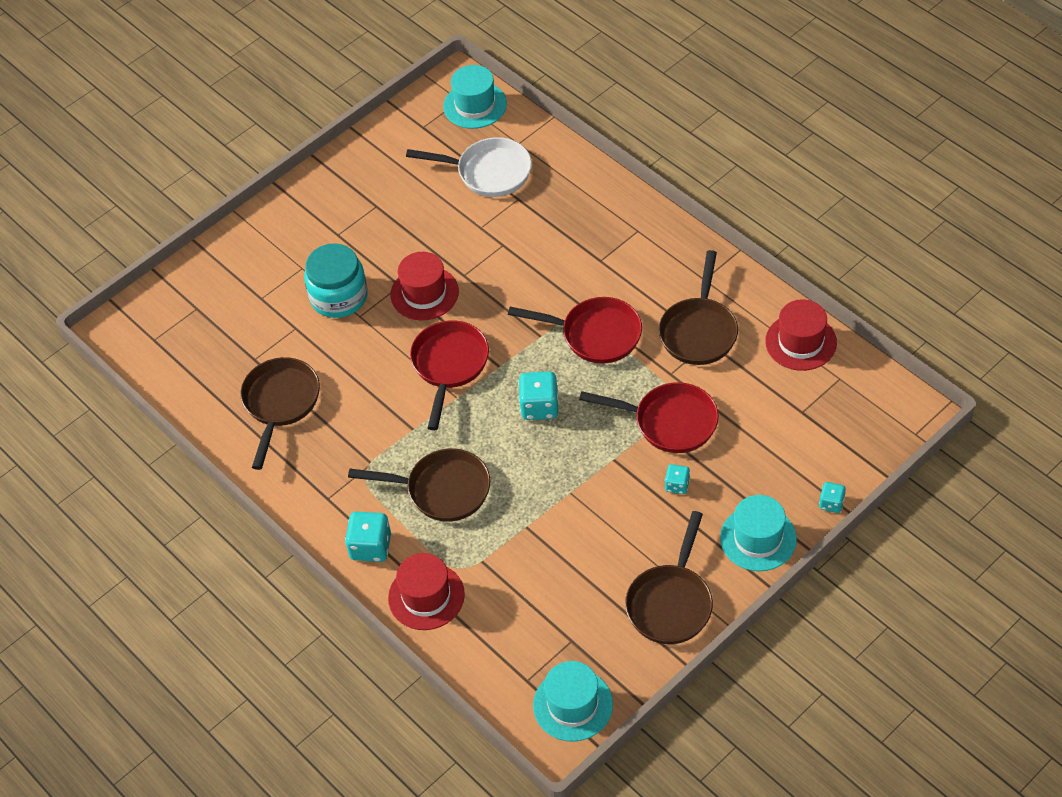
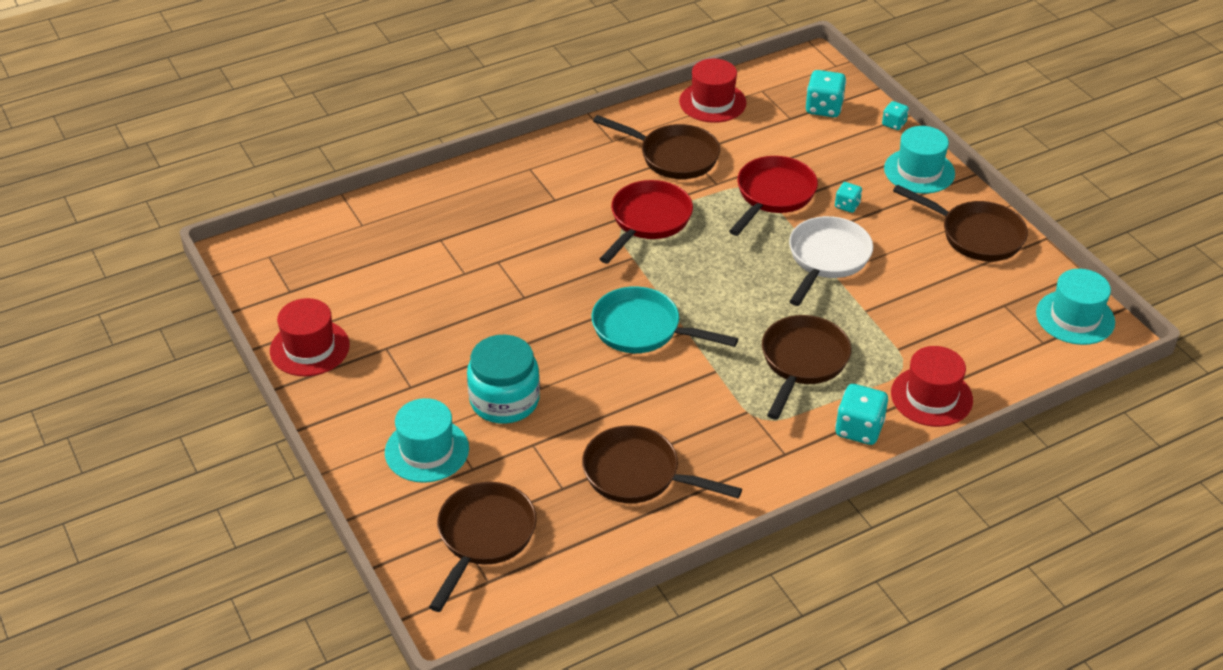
camera: 80 degrees left, 10 degrees down
red hat [390,252,459,320] -> red hat moved to [270,298,350,376]
white pan [406,137,532,197] -> white pan moved to [789,216,873,306]
red pan [410,320,489,430] -> turquoise pan [592,286,738,353]
turquoise hat [443,65,507,129] -> turquoise hat moved to [385,398,469,483]
turquoise dice [518,371,558,420] -> turquoise dice moved to [806,70,846,117]
none -> brown pan [429,482,537,612]

